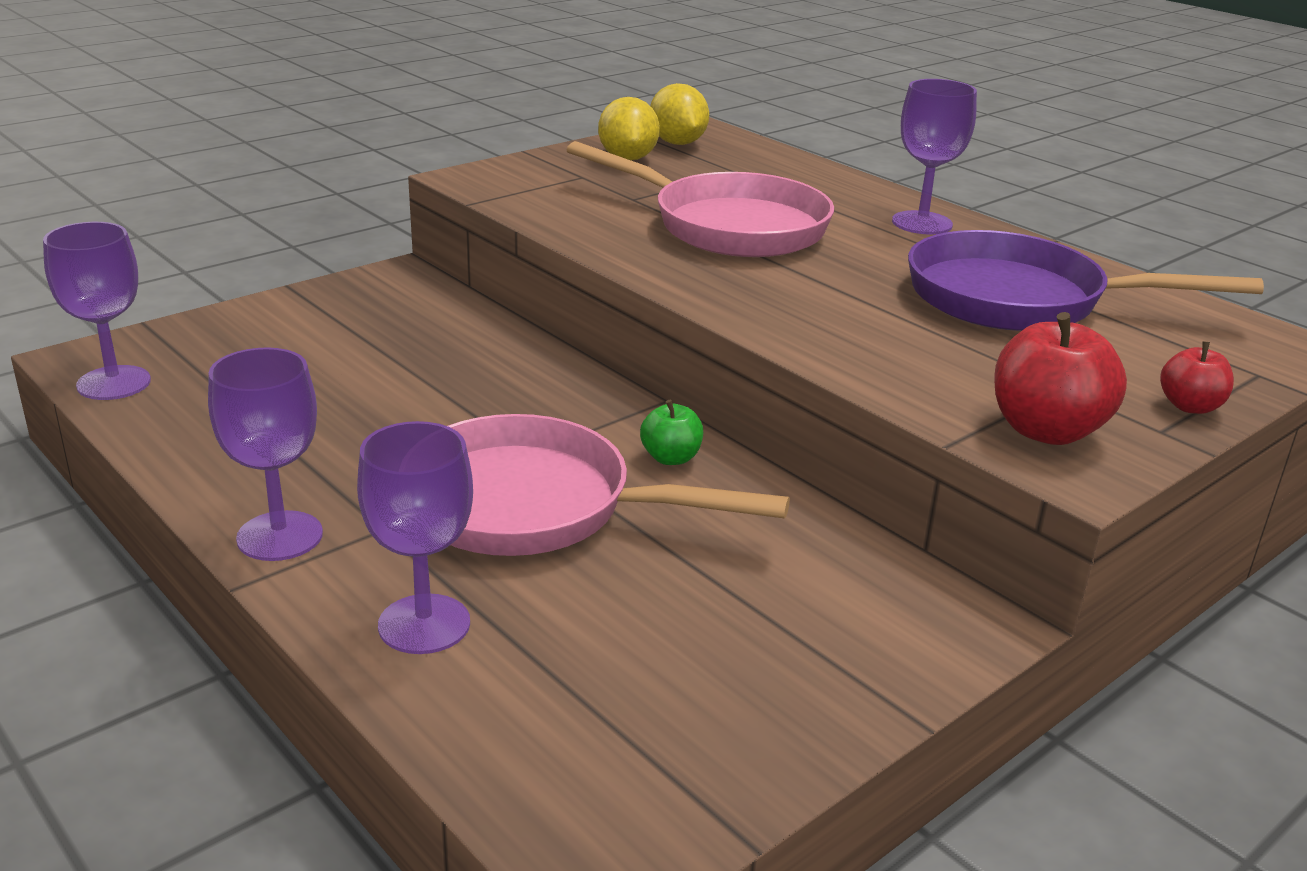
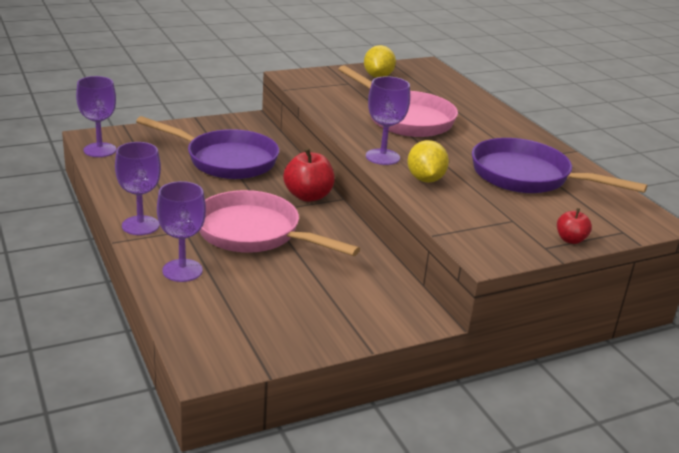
camera: 15 degrees right, 0 degrees up
green apple [640,400,703,465] -> none
yellow lemon [650,83,709,145] -> yellow lemon moved to [407,140,449,183]
purple goblet [892,79,977,235] -> purple goblet moved to [366,76,410,165]
red apple [994,312,1127,445] -> red apple moved to [283,148,335,202]
none -> purple pan [136,116,279,179]

